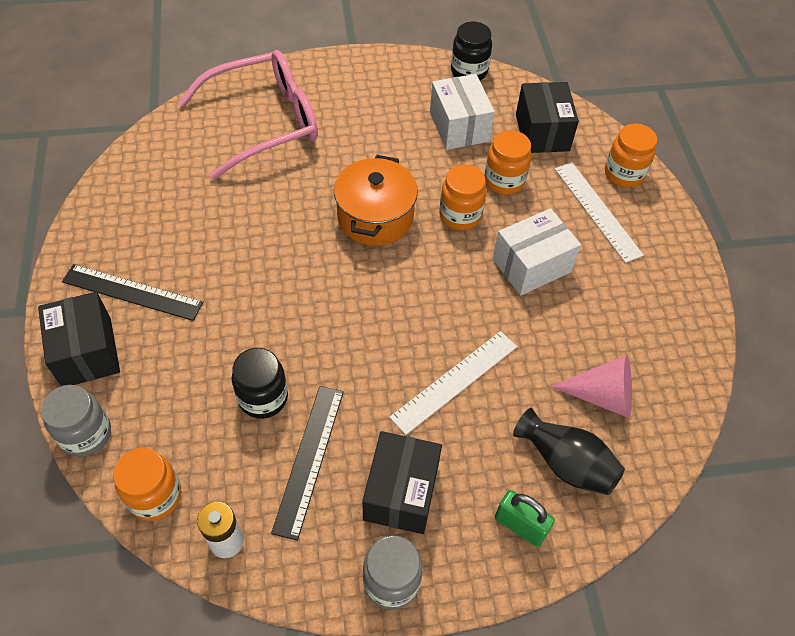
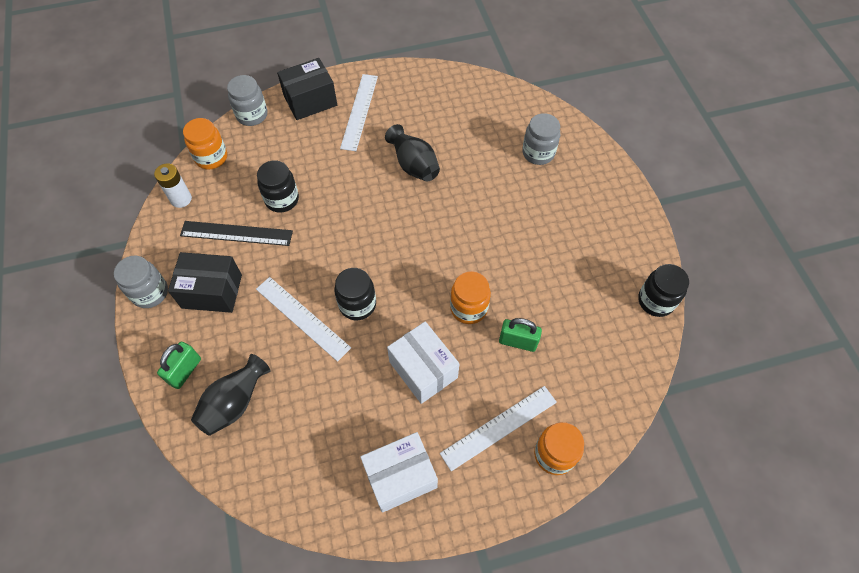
camera: 85 degrees right, 5 degrees up
black ruler [62,264,203,321] -> white ruler [340,74,378,151]
pink glasses [178,50,318,180] -> grey jar [522,113,560,165]
orange pot [334,155,418,246] -> none
white box [430,74,495,150] -> white box moved to [360,432,438,513]
orange jar [484,130,532,195] -> green padlock [499,318,542,352]
black box [516,82,579,153] -> none
pink cone [550,355,632,418] -> none
none -> black jar [334,268,376,320]
none -> black vase [385,124,440,182]

